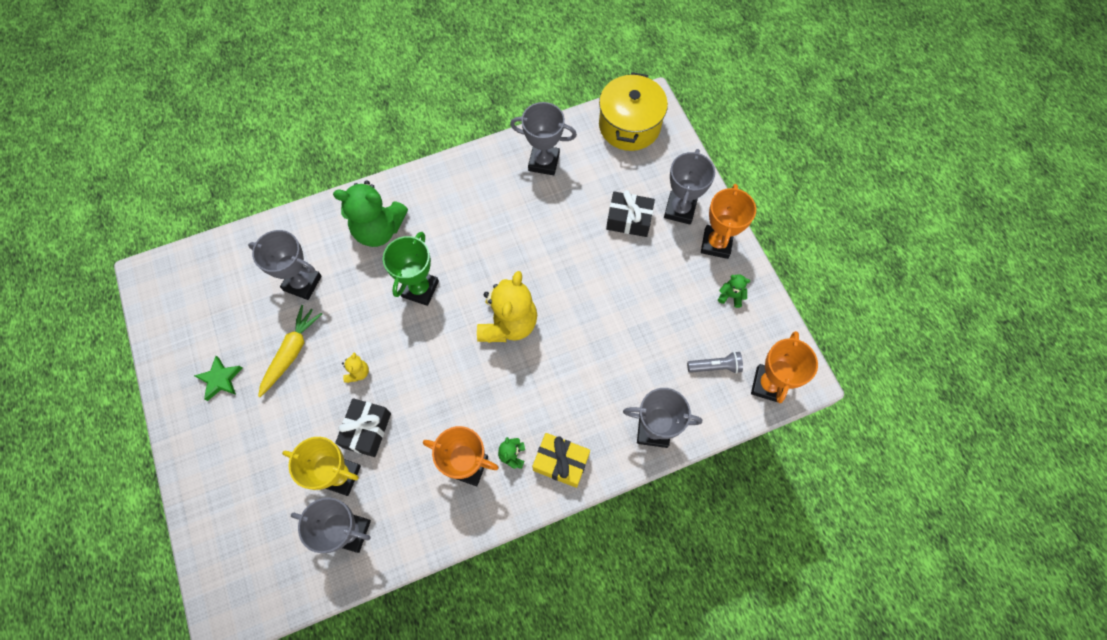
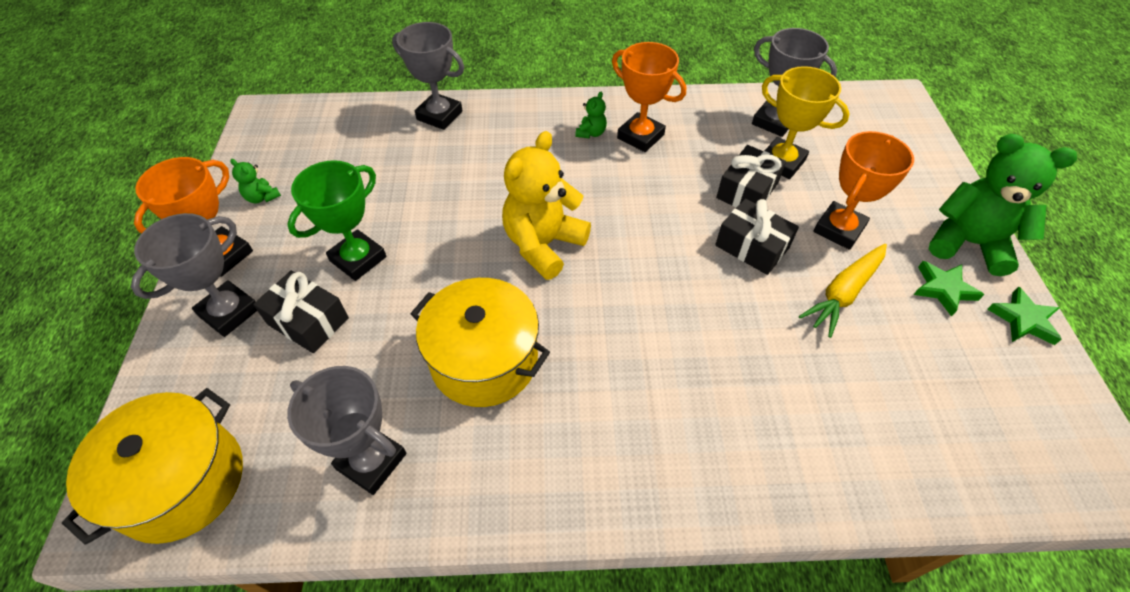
camera: 160 degrees left, 15 degrees down
grey trophy [248,230,322,300] -> none
green teddy bear [333,181,408,247] -> green teddy bear moved to [929,134,1077,276]
yellow teddy bear [342,353,369,383] -> black gift [715,199,799,275]
green trophy [383,232,439,306] -> green trophy moved to [287,160,386,281]
yellow gift [532,433,590,488] -> none
grey flashlight [687,351,743,374] -> none
orange trophy [751,331,818,403] -> orange trophy moved to [813,131,914,250]
none -> yellow pot [411,278,550,407]
none -> green star [987,287,1062,345]

